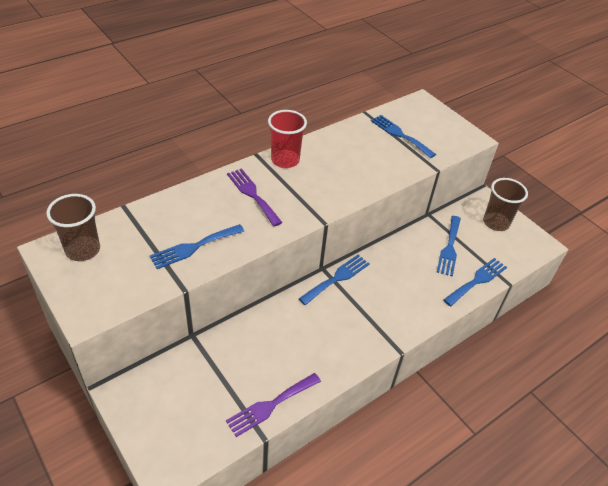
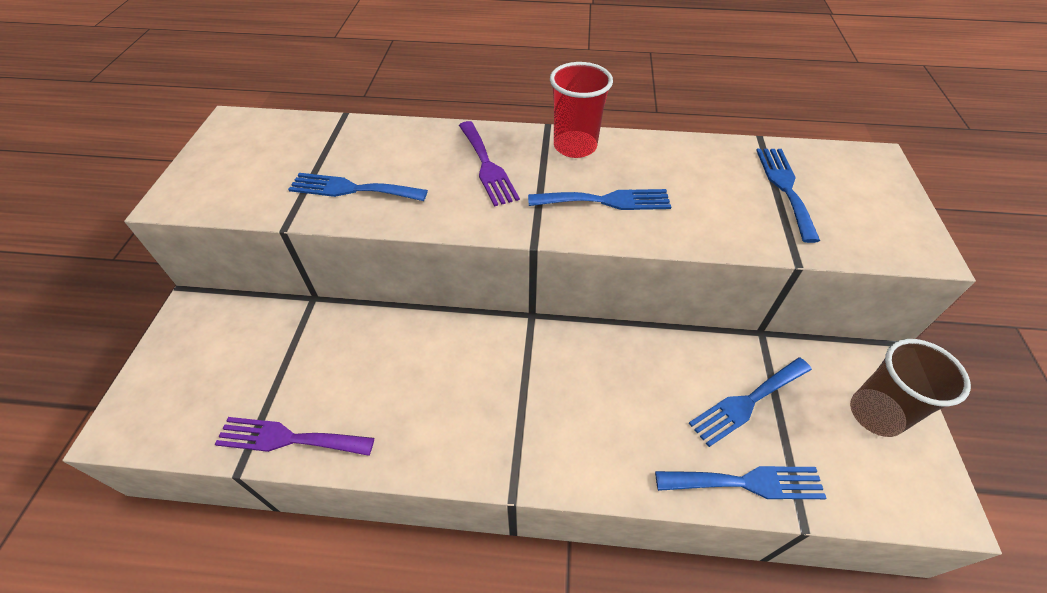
camera: 45 degrees right, 5 degrees up
brown cup [46,194,100,261] -> none
purple fork [227,168,282,226] -> purple fork turned 150 degrees clockwise [459,121,520,207]
blue fork [299,255,370,305] -> blue fork moved to [528,189,671,210]

